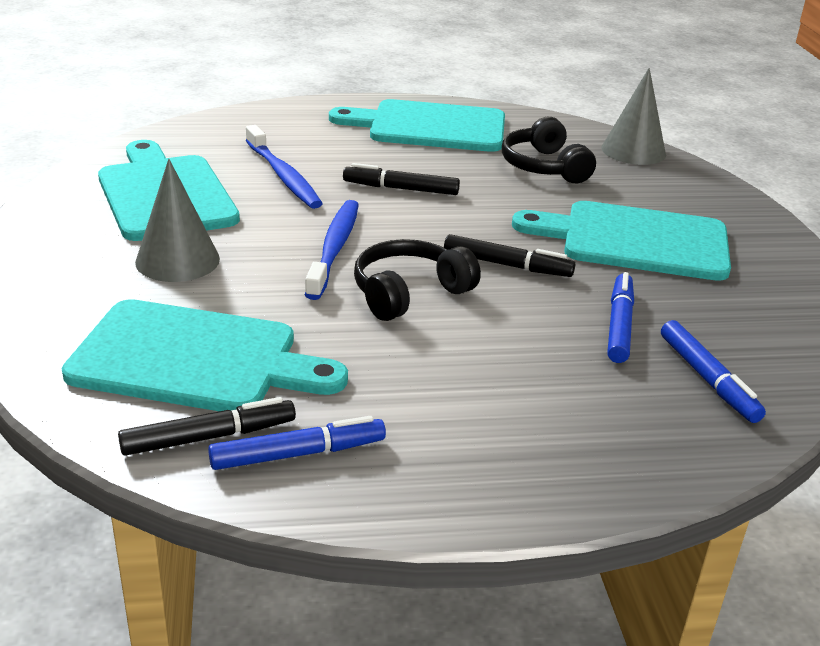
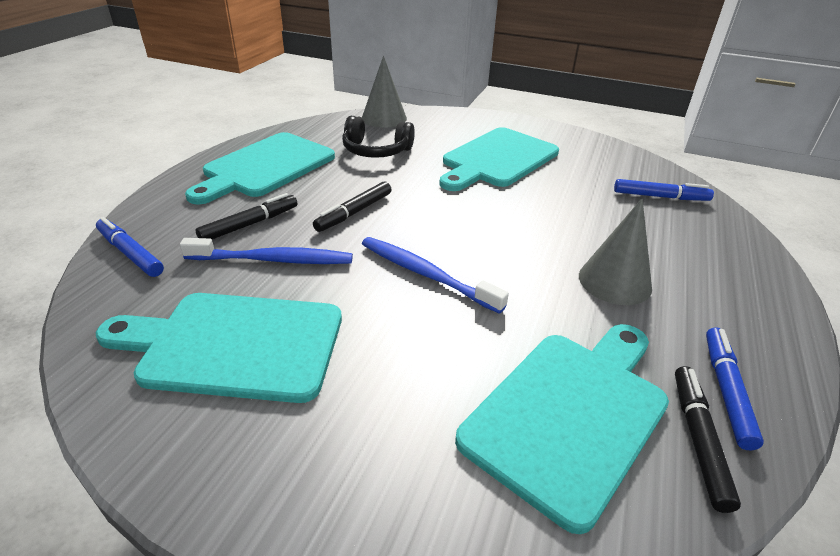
camera: 60 degrees left, 5 degrees up
grey cone [135,159,220,282] -> grey cone moved to [579,198,652,305]
black headphones [354,239,481,321] -> none
black marker [444,234,575,277] -> black marker moved to [196,193,297,239]
blue marker [607,272,634,363] -> blue marker moved to [96,217,164,277]

